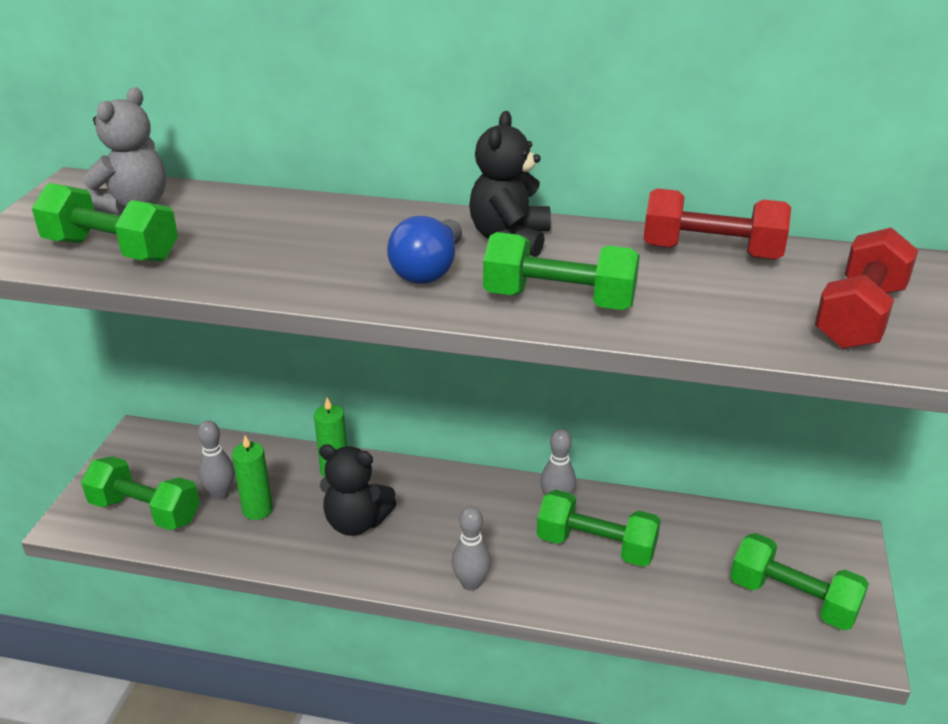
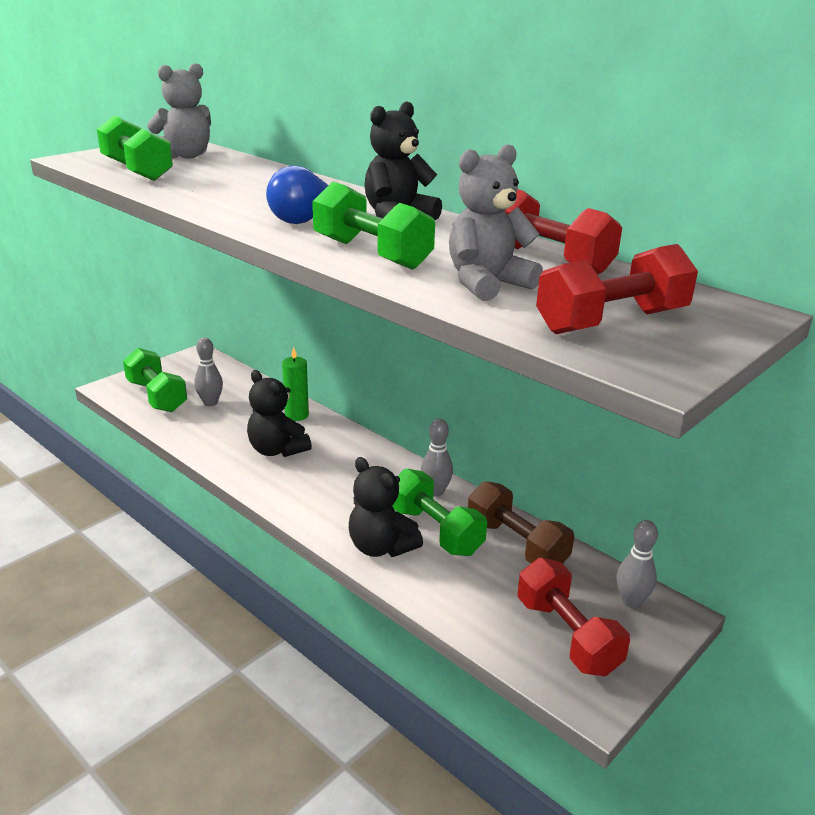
camera: 30 degrees right, 5 degrees down
green candle [232,435,273,520] -> none
grey bowling pin [452,506,491,591] -> grey bowling pin moved to [617,520,658,608]
green dumbbell [730,533,869,630] -> red dumbbell [517,558,630,676]
none -> black teddy bear [349,457,423,557]
none -> grey teddy bear [449,144,543,301]
none -> brown dumbbell [468,481,574,564]

